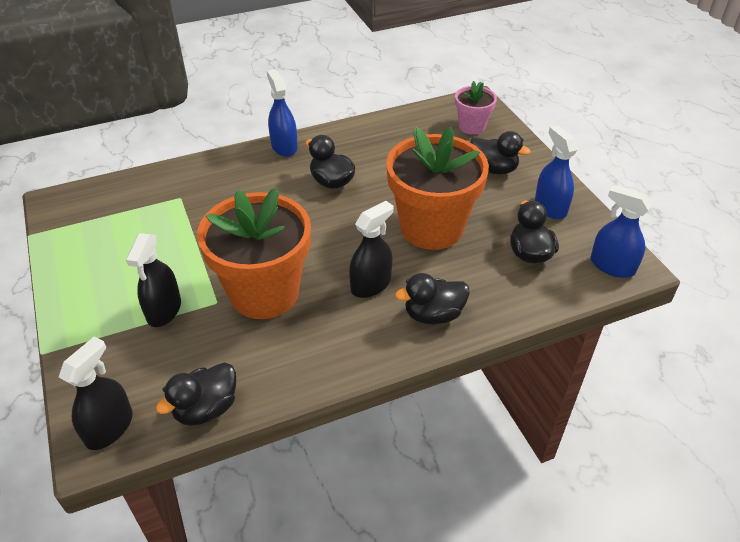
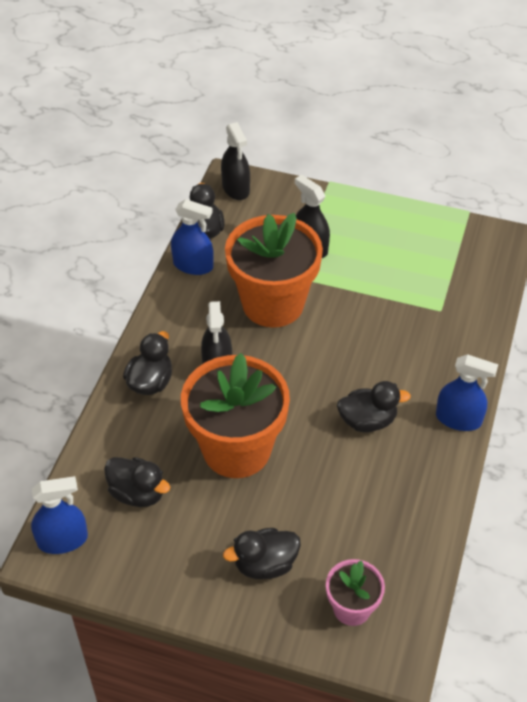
camera: 130 degrees right, 5 degrees up
blue spray bottle [535,125,578,219] -> blue spray bottle moved to [171,199,214,275]

